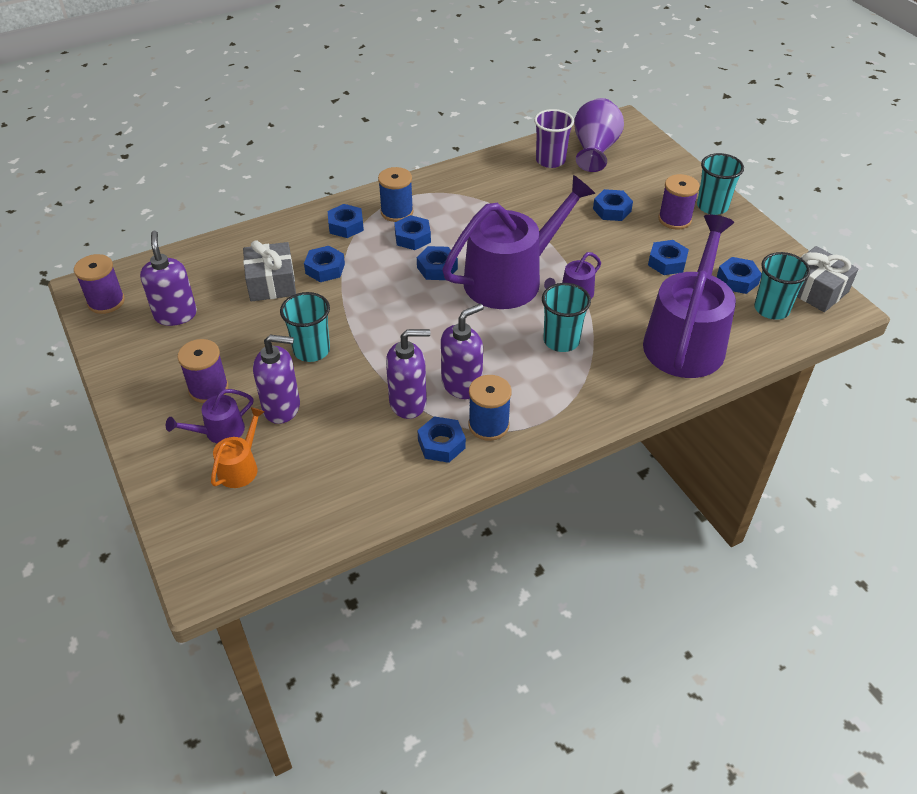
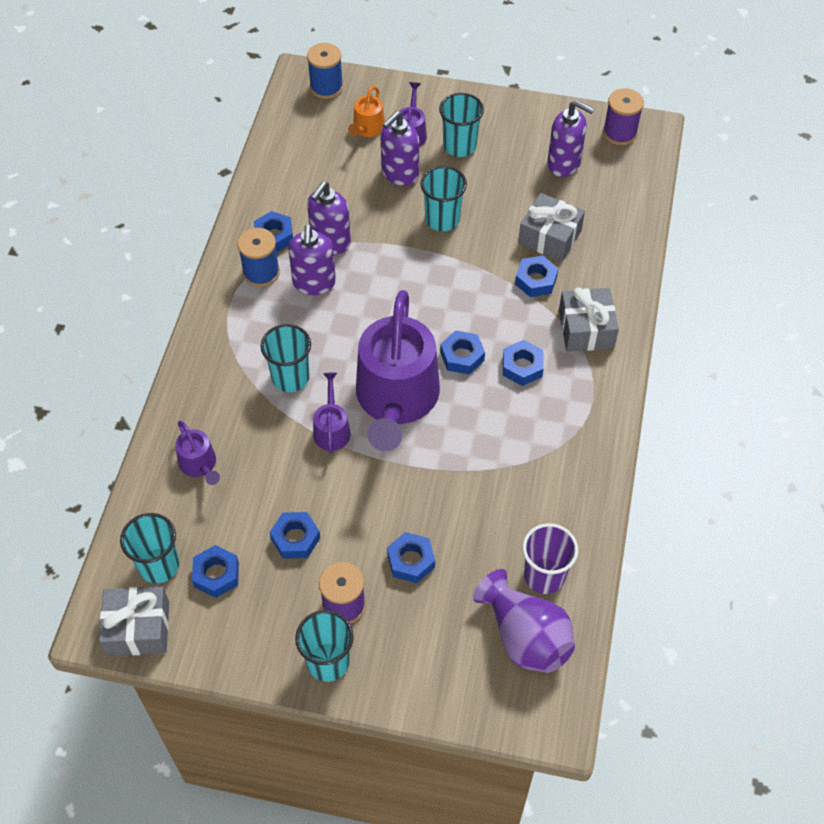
camera: 130 degrees right, 10 degrees up
purple spool [177,339,229,403] -> turquoise cup [439,93,484,157]
orange watering can [211,407,265,488] -> orange watering can turned 45 degrees clockwise [348,86,385,137]
blue nut [328,204,364,238] -> grey gift [559,287,619,352]
blue spool [378,167,413,222] -> blue spool moved to [307,43,343,99]
purple watering can [643,215,736,378] -> purple watering can [175,421,220,485], size x0.44

